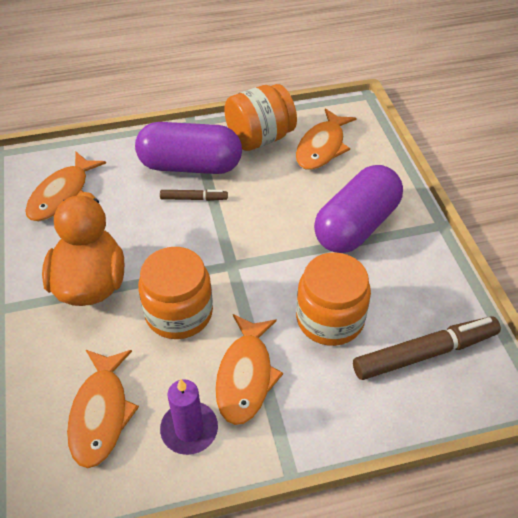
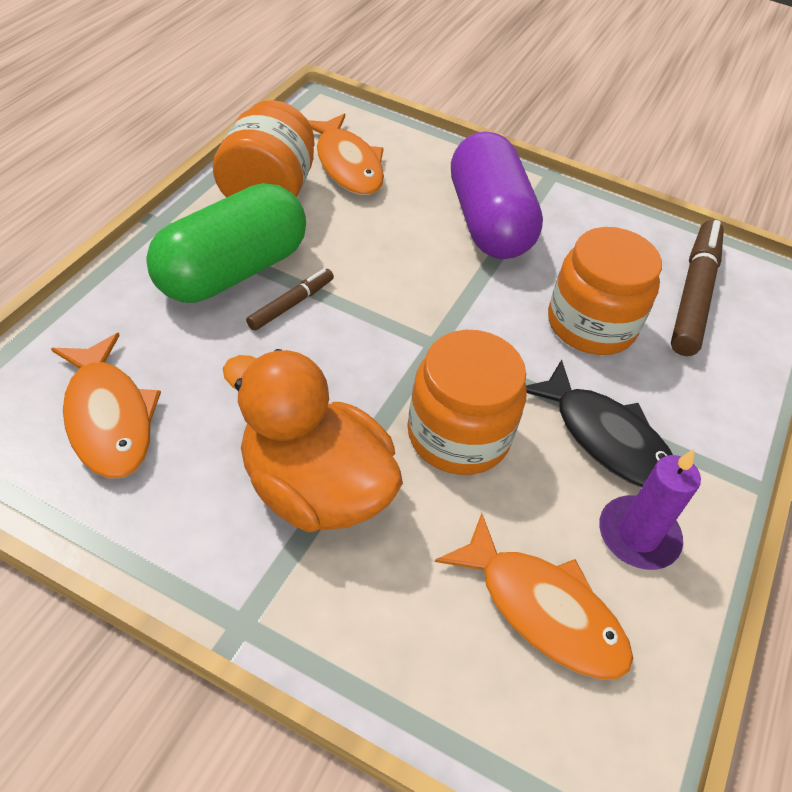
camera: 55 degrees left, 0 degrees up
purple capsule [135,122,242,174] -> green capsule [146,183,306,303]
orange fish [215,314,283,425] -> black fish [526,360,673,487]

